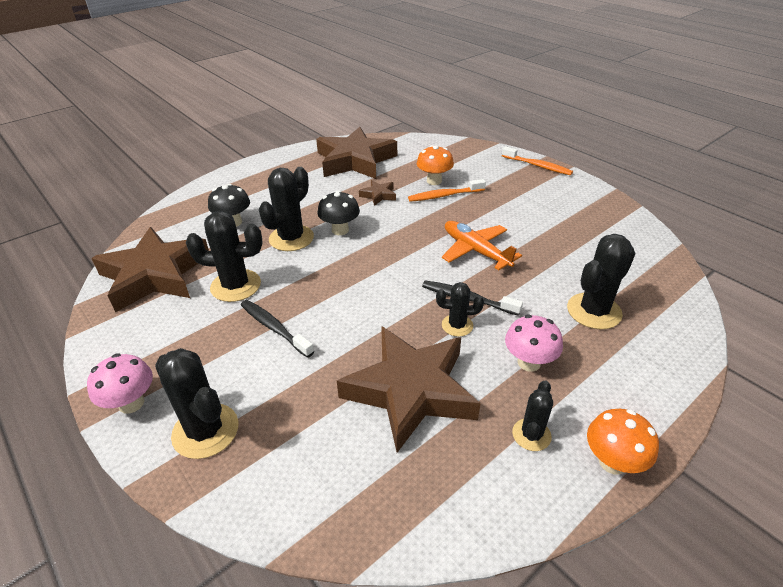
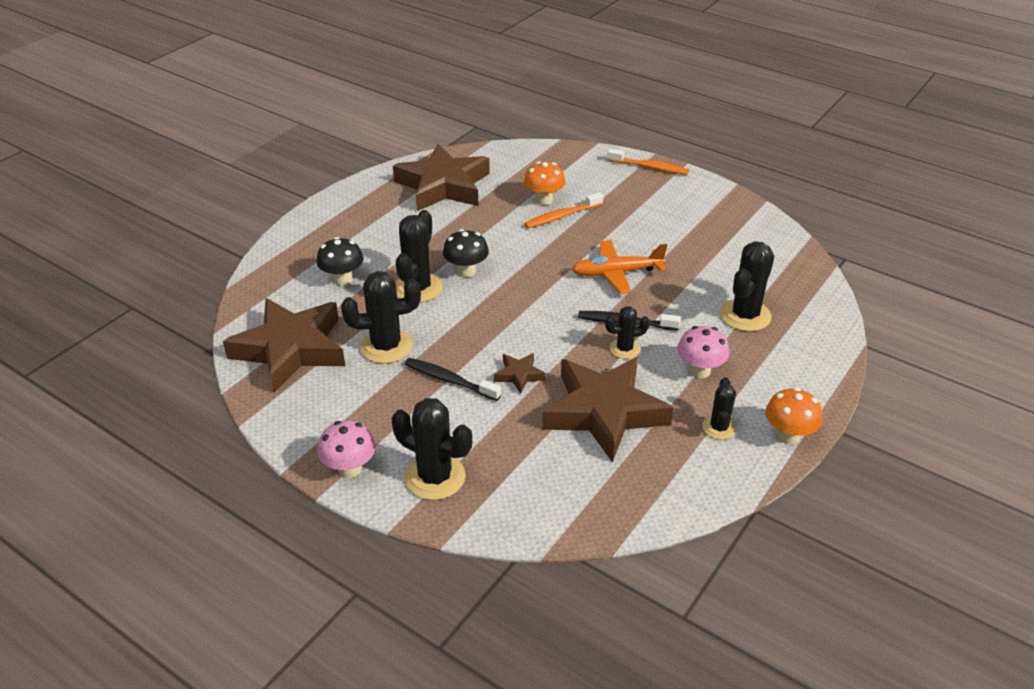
camera: 15 degrees left, 0 degrees up
brown star [359,180,396,206] -> brown star moved to [494,353,546,394]
orange plane [442,221,522,270] -> orange plane turned 45 degrees counterclockwise [571,240,667,294]

